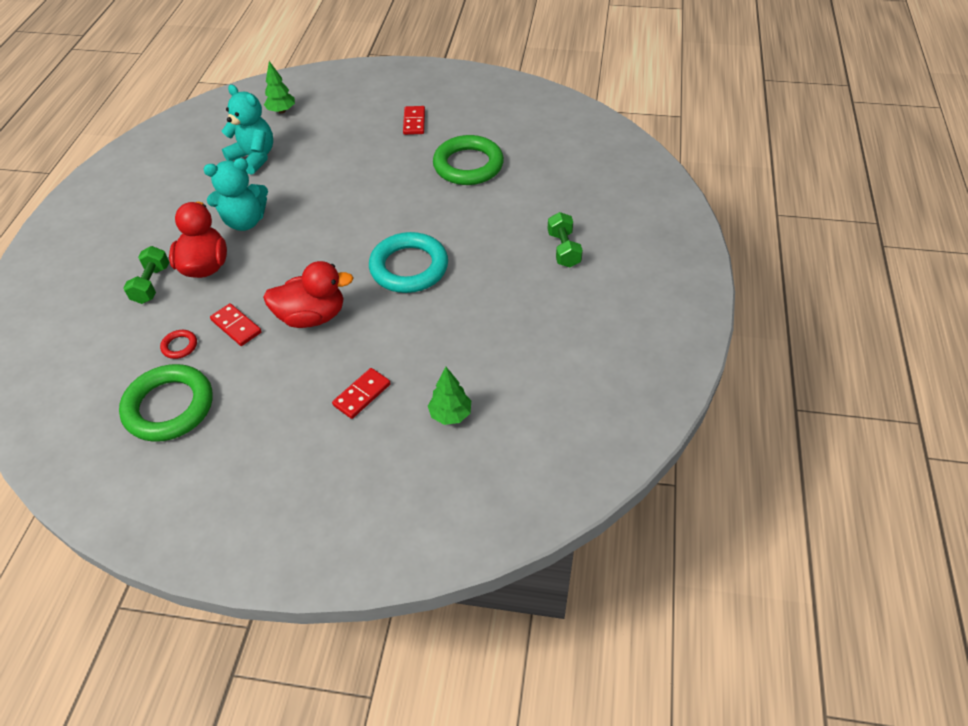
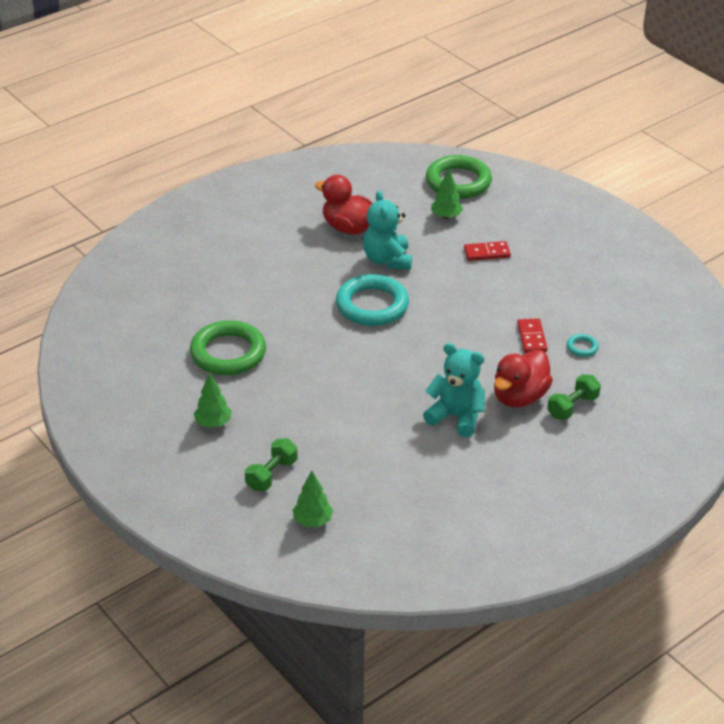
camera: 140 degrees left, 10 degrees down
green ring [119,364,213,442] -> green ring moved to [426,155,492,199]
red ring [160,330,197,359] -> turquoise ring [567,334,599,357]
turquoise teddy bear [222,85,273,175] -> turquoise teddy bear moved to [363,191,412,270]
red duck [263,261,353,328] -> red duck moved to [315,175,373,235]
red domino [403,106,425,135] -> green tree [194,373,232,427]
green dumbbell [548,212,583,267] -> green dumbbell moved to [245,438,297,491]

